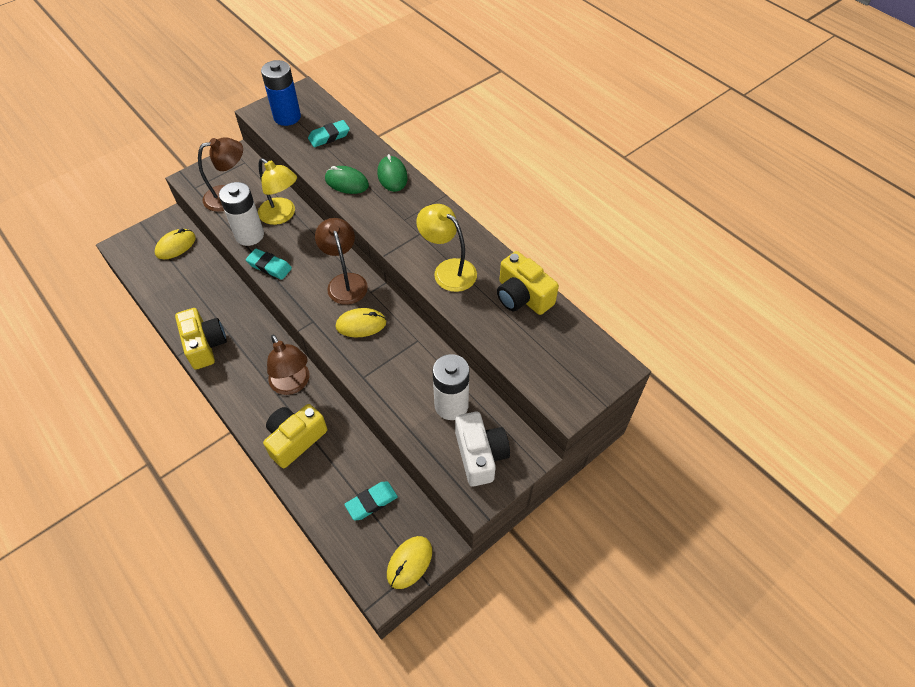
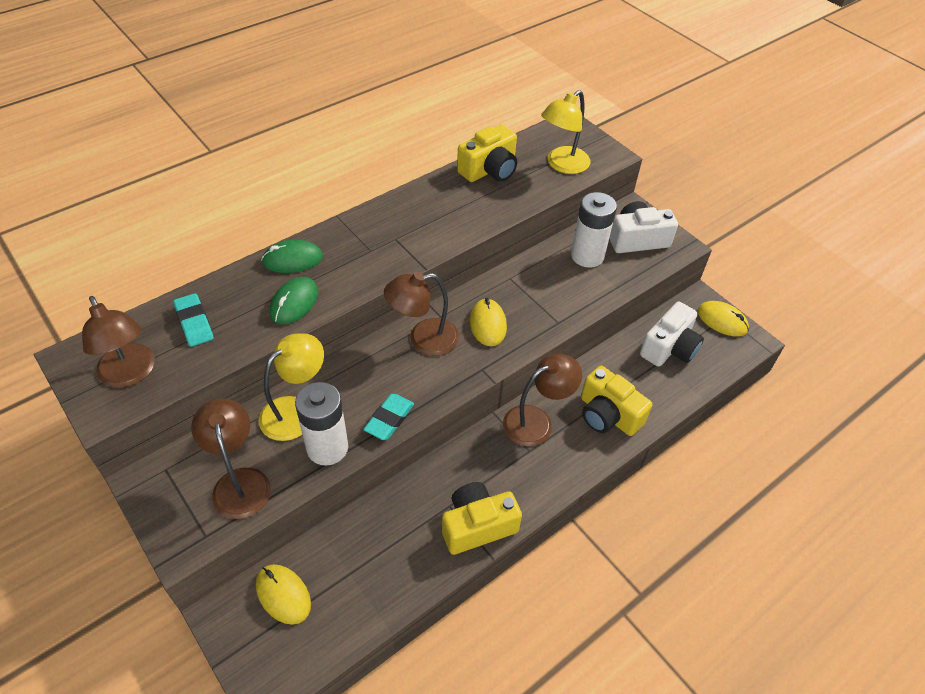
camera: 90 degrees left, 5 degrees down
blue battery [261,60,301,126] -> brown lamp [82,296,155,388]
turquoise eraser [344,482,398,520] -> white camera [640,302,704,367]
yellow lamp [416,204,477,292] -> yellow lamp moved to [541,90,590,174]

